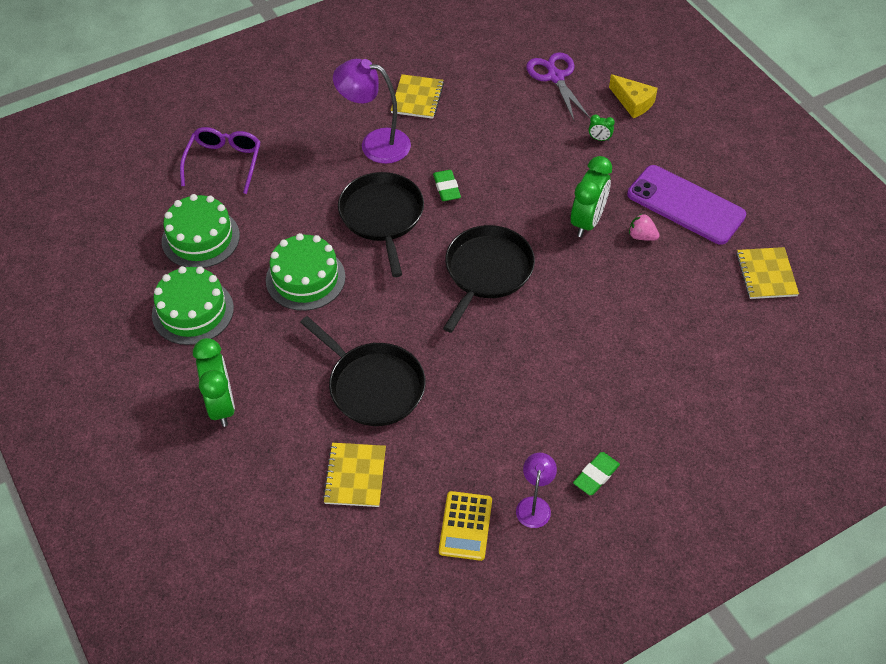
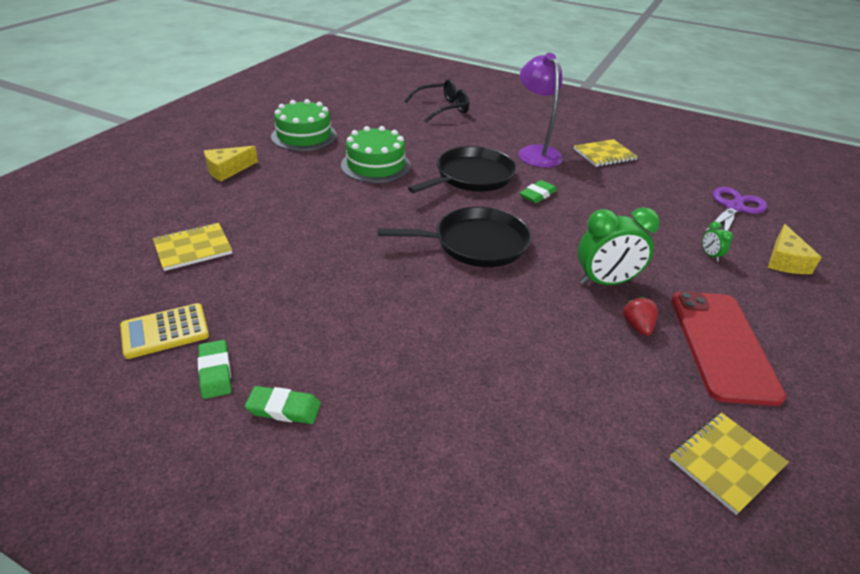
camera: 55 degrees right, 15 degrees down
green cake [162,194,240,268] -> none
purple glasses [180,127,260,194] -> black glasses [405,79,469,122]
green clock [193,338,235,427] -> yellow cheese [204,146,258,182]
black pan [300,316,426,426] -> none
purple lamp [516,453,557,528] -> green eraser [198,340,231,399]
purple phone [627,165,746,245] -> red phone [671,291,786,406]
pink strawberry [629,214,660,241] -> red strawberry [623,297,658,336]

